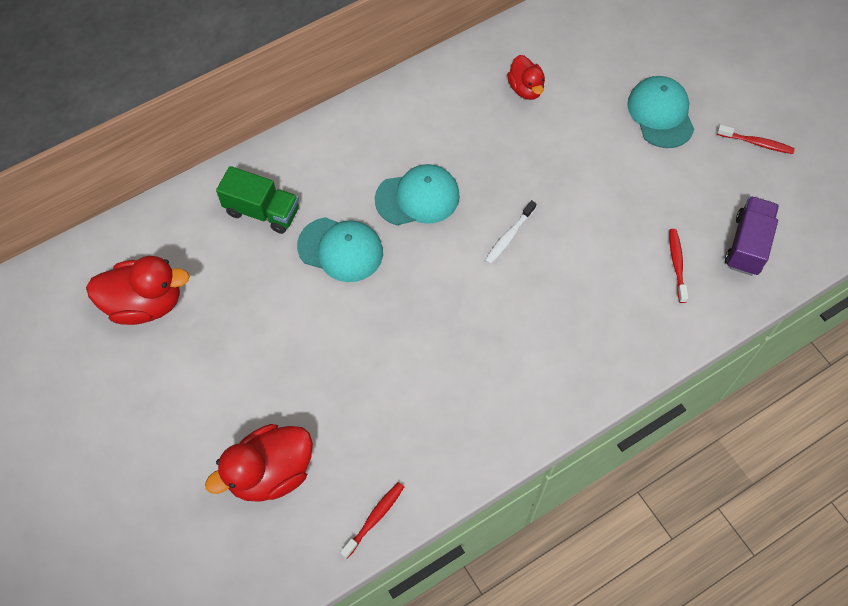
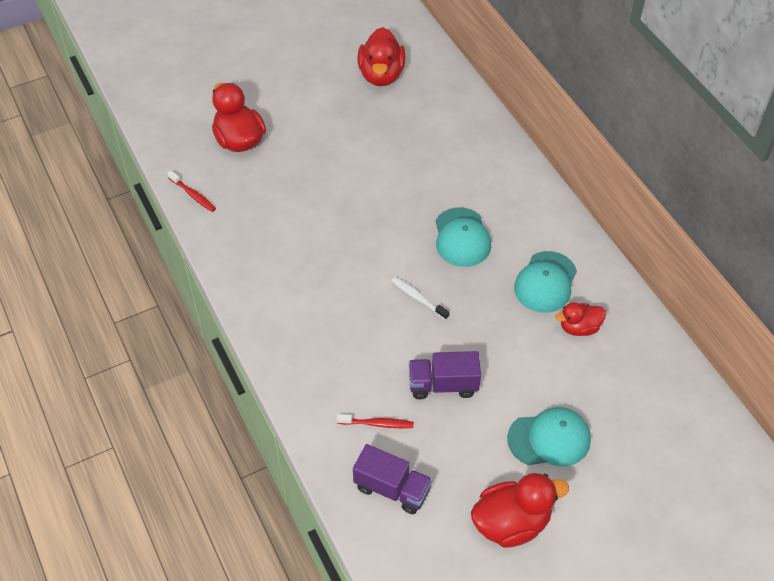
camera: 95 degrees right, 10 degrees down
green truck [216,166,299,234] -> none
turquoise cap [297,217,383,282] -> turquoise cap moved to [514,251,577,313]
red toothbrush [717,125,795,154] -> red duck [471,473,569,548]
none -> purple truck [409,351,481,399]

